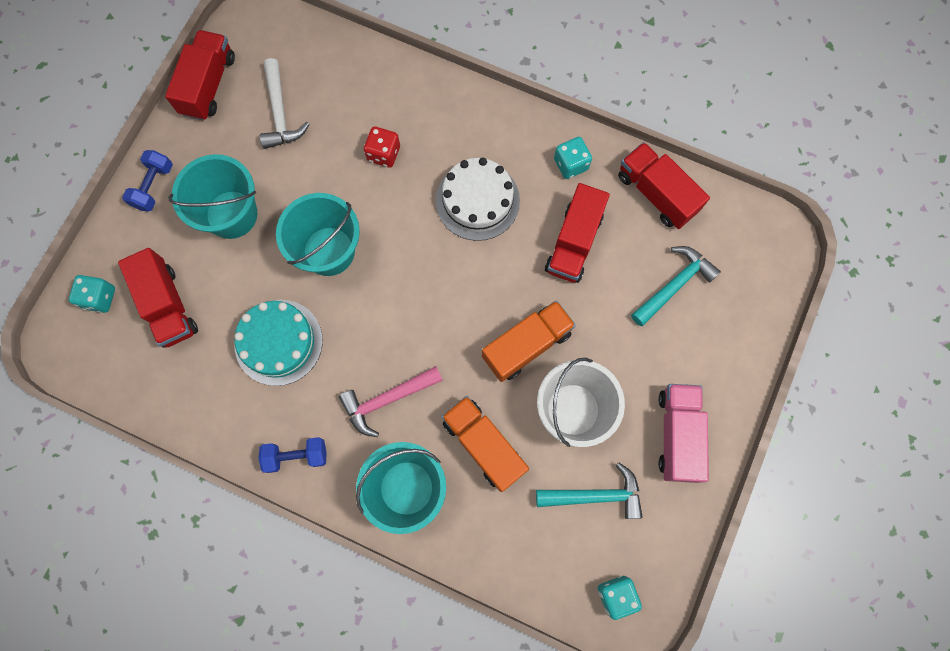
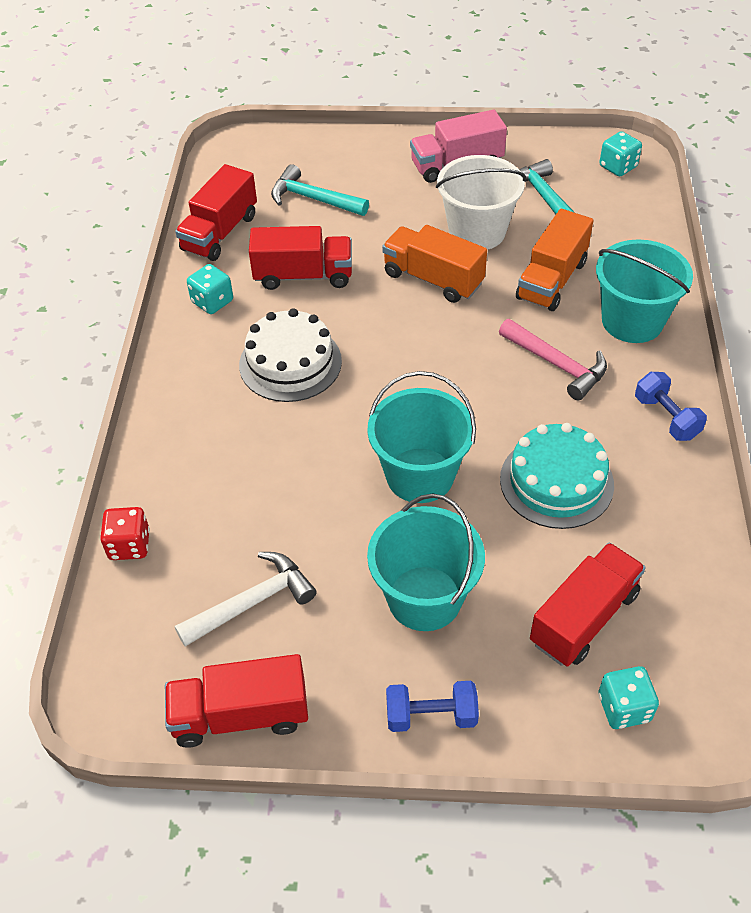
camera: 110 degrees left, 25 degrees down
red dice [364,127,400,168] -> red dice moved to [100,507,150,560]

